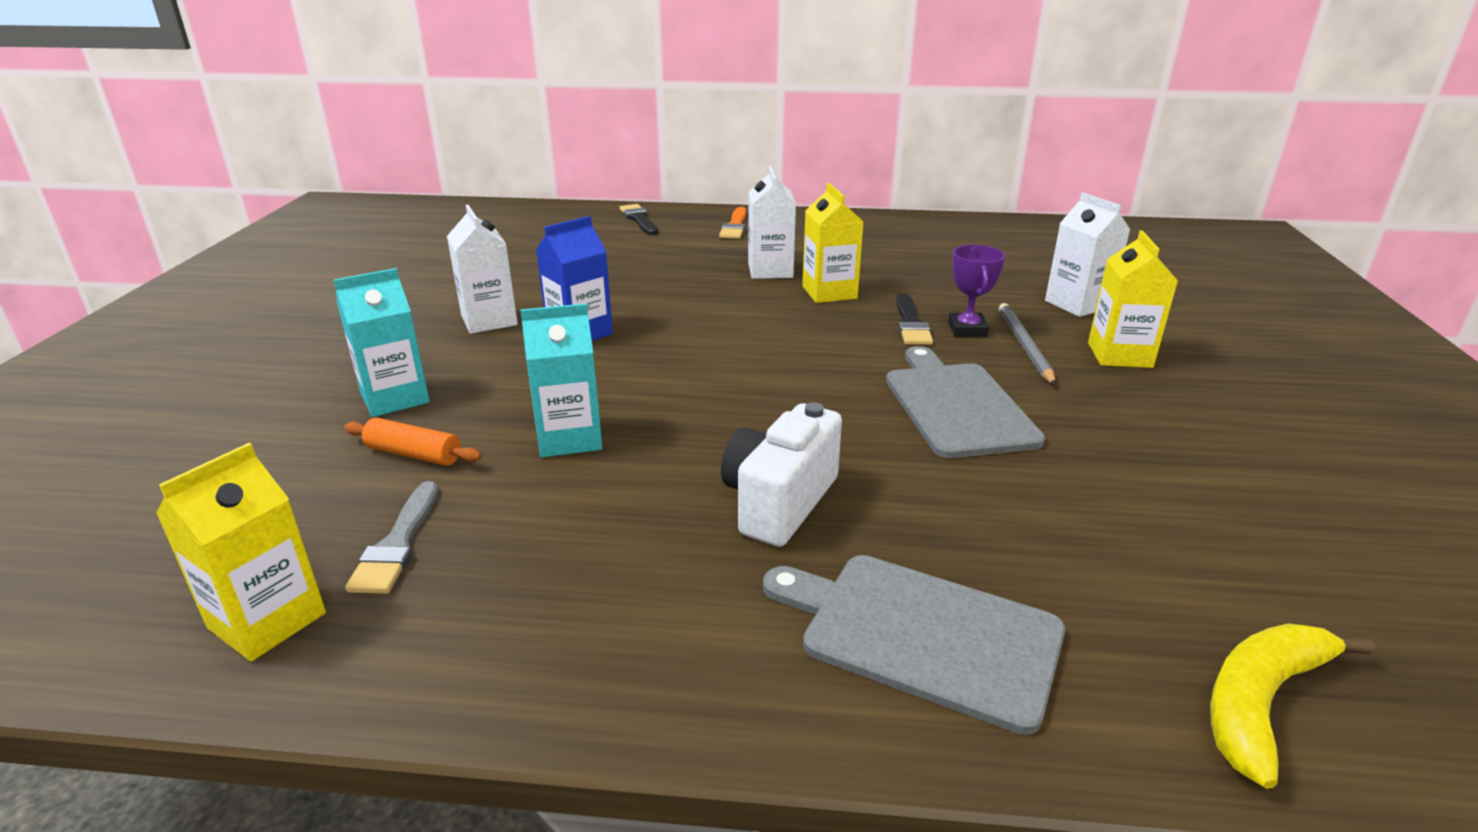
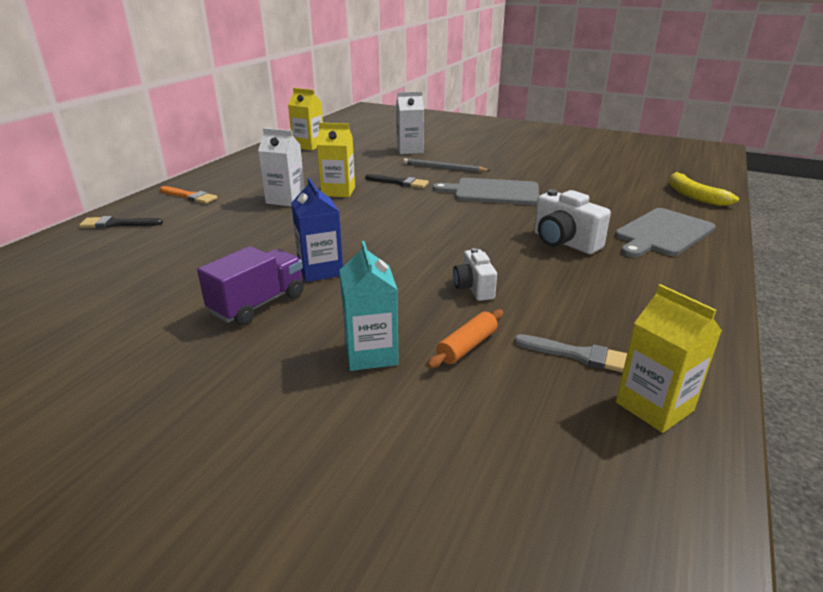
camera: 70 degrees left, 0 degrees up
white carton [447,205,518,334] -> purple truck [197,246,304,325]
turquoise carton [520,303,602,457] -> white camera [453,248,497,301]
purple trophy [948,245,1005,337] -> none
yellow carton [1088,230,1178,368] -> yellow carton moved to [288,88,323,151]

